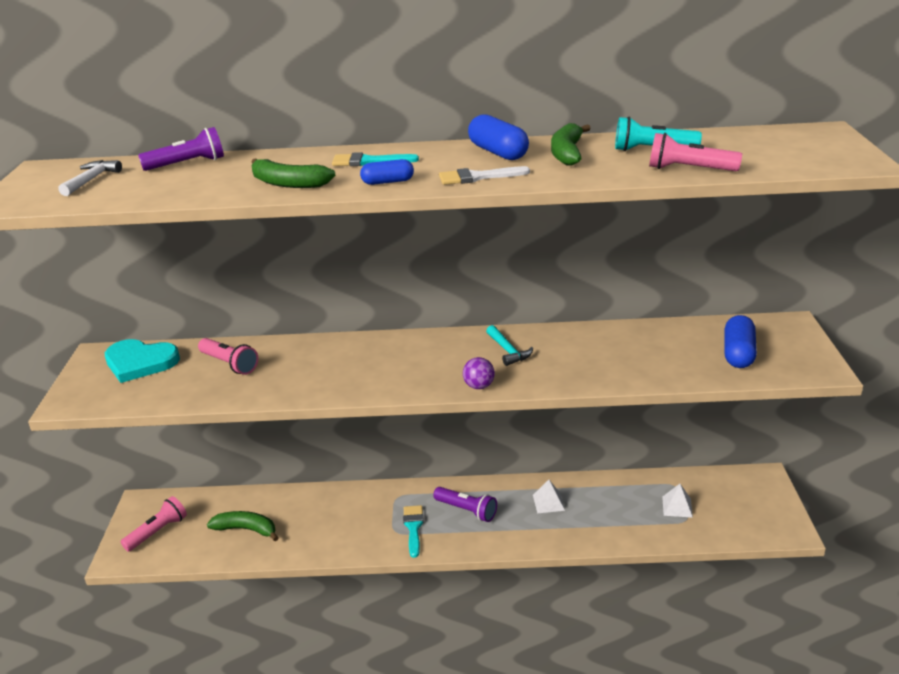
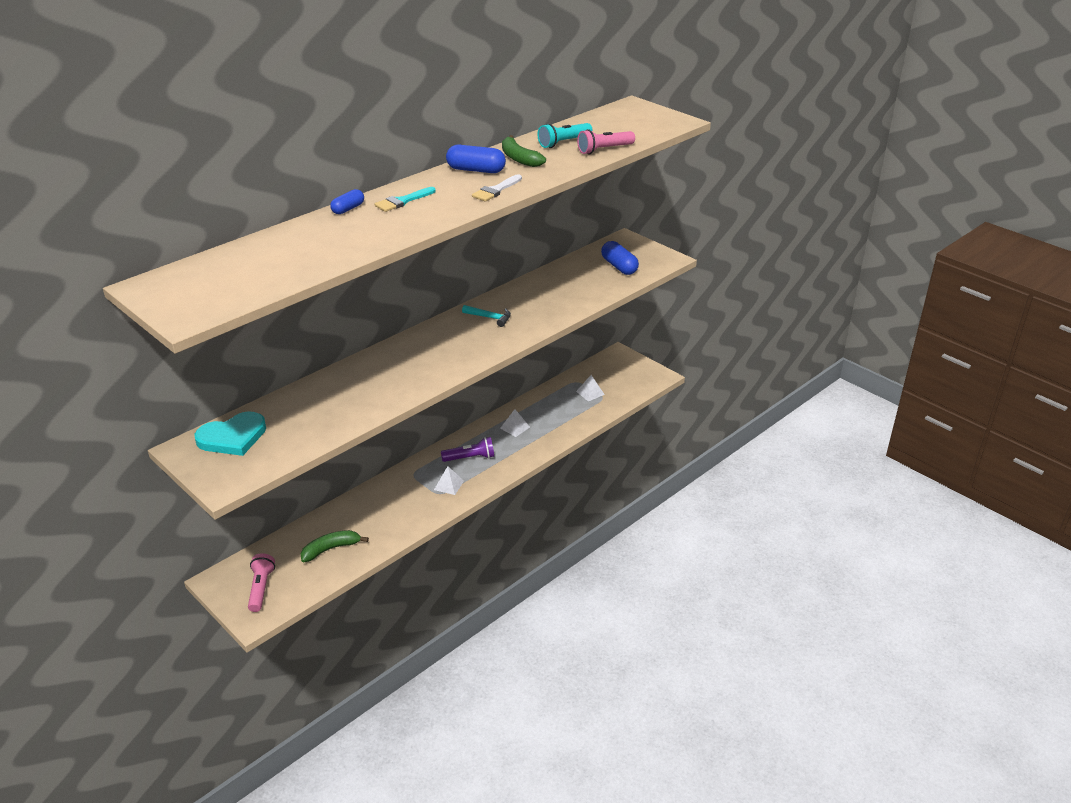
camera: 45 degrees left, 5 degrees up
white hammer [58,160,122,196] -> none
purple flashlight [138,127,224,171] -> none
pink flashlight [198,338,258,375] -> none
green banana [251,158,335,188] -> none
blue capsule [360,159,414,185] -> blue capsule moved to [330,189,364,214]
turquoise brush [403,505,424,558] -> white pyramid [434,466,464,495]
purple ball [463,357,495,389] -> none

